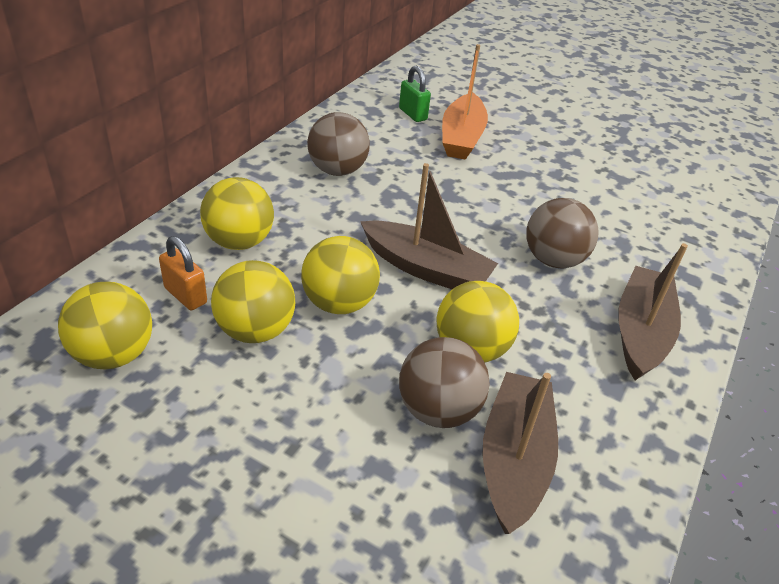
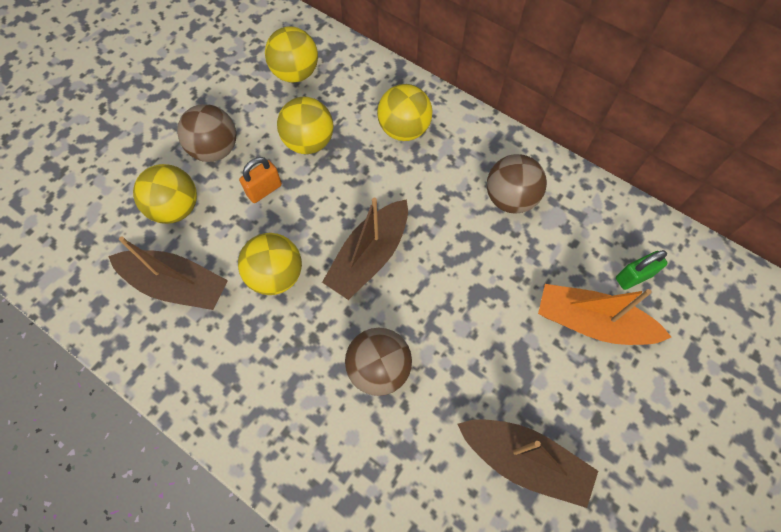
camera: 100 degrees right, 25 degrees up
orange padlock [159,236,207,310] -> orange padlock moved to [239,157,282,203]
yellow ball [301,236,380,314] -> yellow ball moved to [133,164,197,224]
brown ball [399,337,490,428] -> brown ball moved to [177,104,236,162]
brown boat [618,243,688,380] -> brown boat moved to [458,419,598,508]

